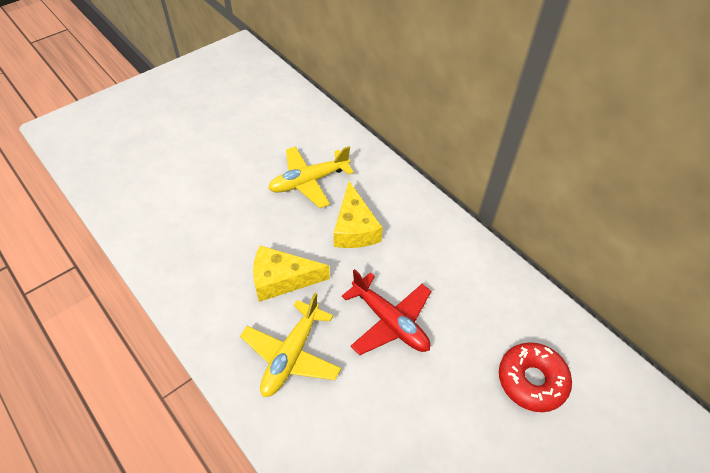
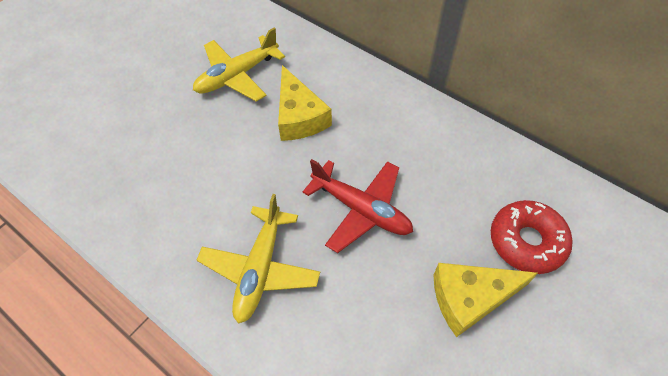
camera: 10 degrees left, 5 degrees up
yellow cheese [253,245,330,302] -> yellow cheese moved to [434,263,538,337]

